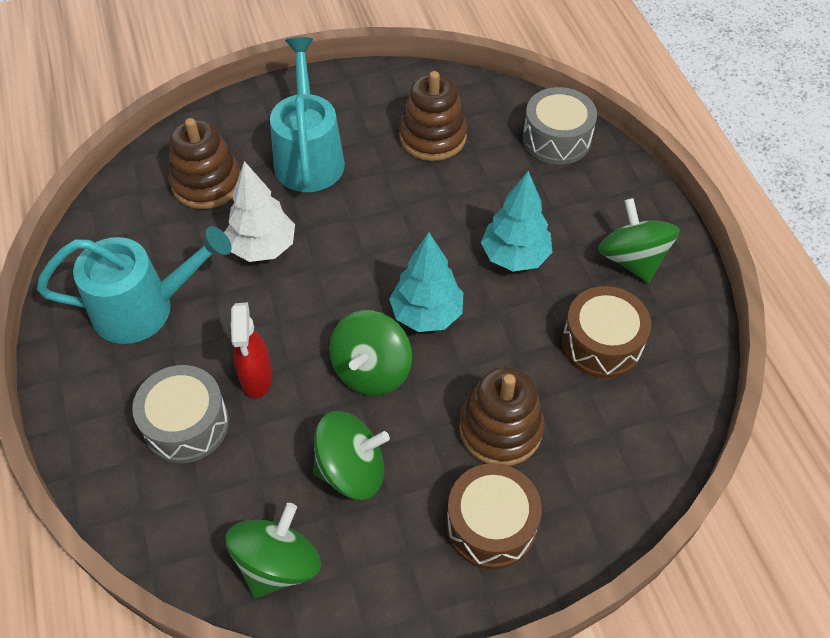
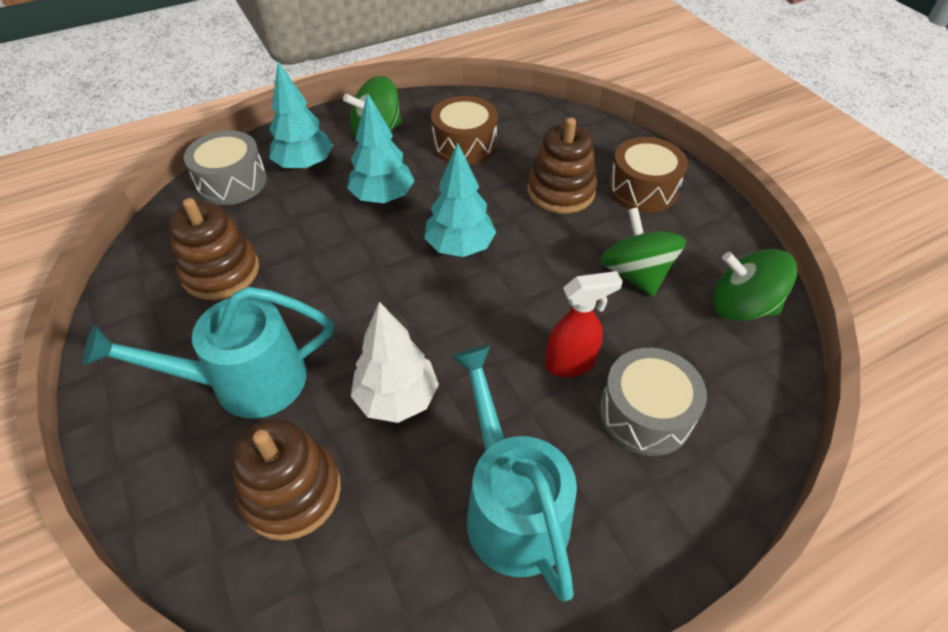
camera: 100 degrees left, 5 degrees down
green spinning top [329,310,412,396] -> none
none -> turquoise tree [269,62,333,170]

